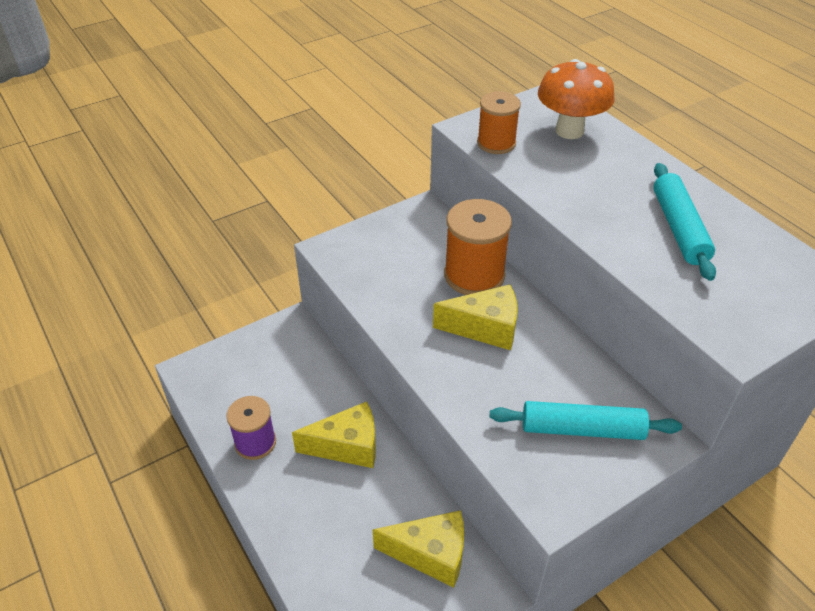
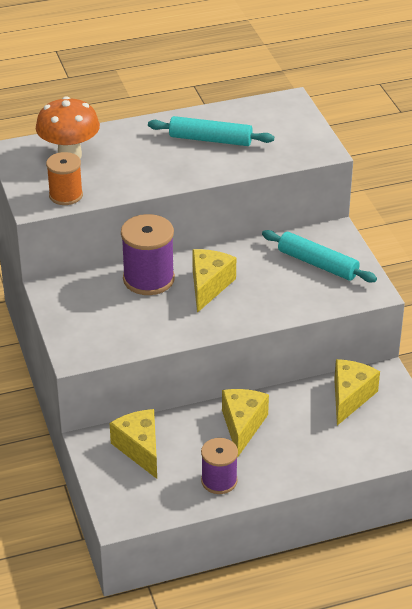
camera: 75 degrees left, 5 degrees down
orange spool [444,199,512,295] -> purple spool [121,214,175,295]
turquoise rolling pin [490,401,682,440] -> turquoise rolling pin turned 75 degrees counterclockwise [262,230,377,282]
none -> yellow cheese [110,409,157,479]

